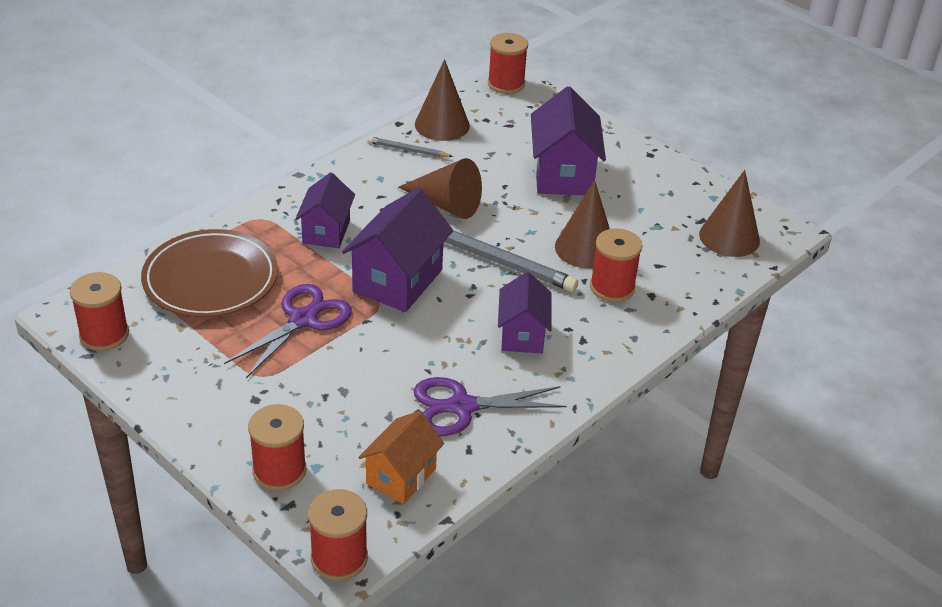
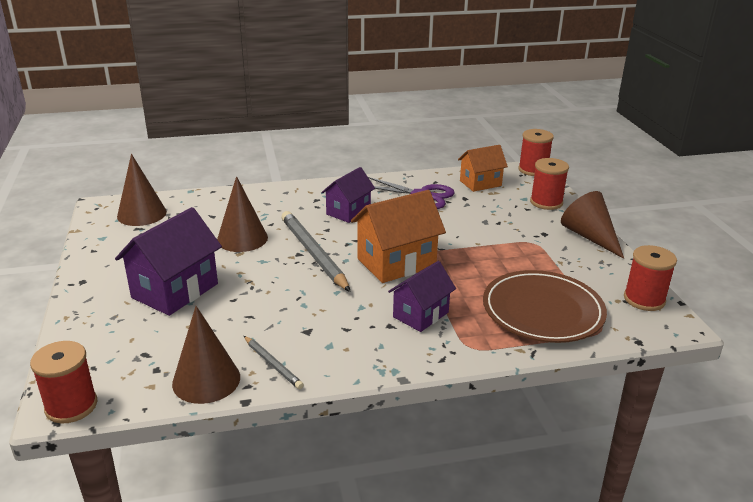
camera: 145 degrees left, 10 degrees down
purple scissors [224,284,352,378] -> none
purple house [342,188,453,312] -> orange house [351,190,446,283]
brown cone [398,158,482,219] -> brown cone moved to [561,191,624,259]
red spool [590,229,643,302] -> none

